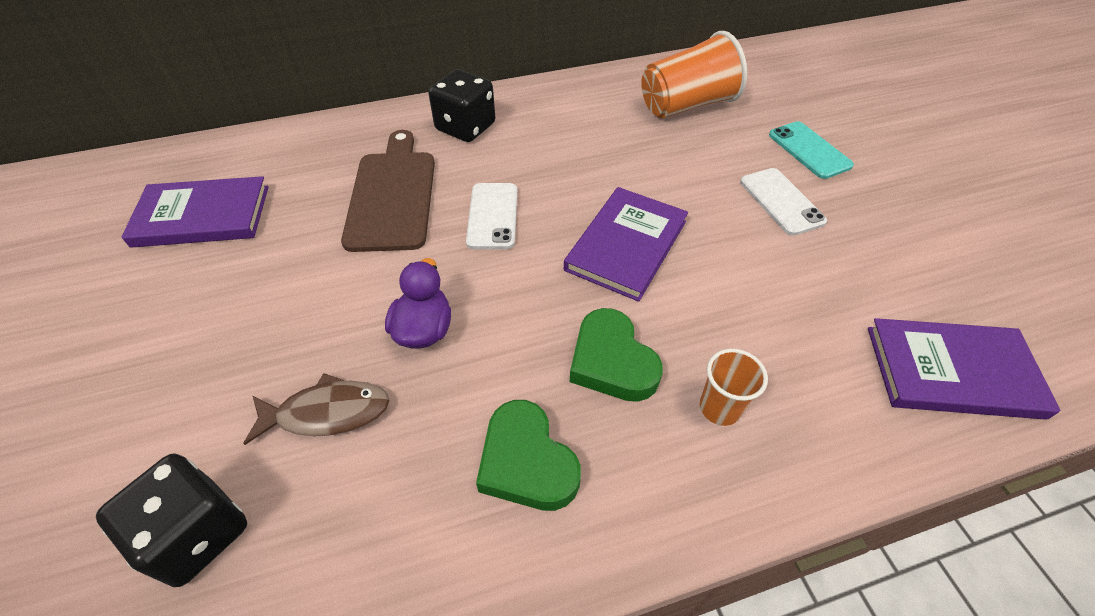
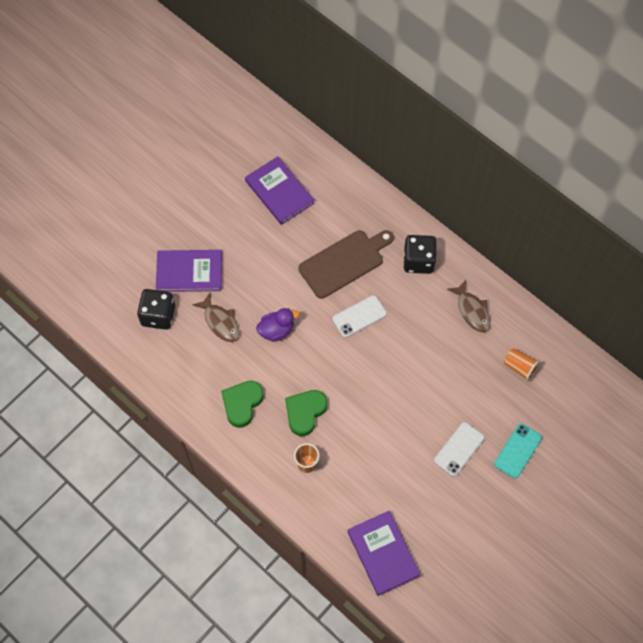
camera: 60 degrees right, 15 degrees up
purple book [564,187,688,302] -> purple book moved to [156,250,222,292]
orange cup [641,31,747,118] -> orange cup [504,349,540,381], size x0.53
none -> brown fish [447,280,490,332]

